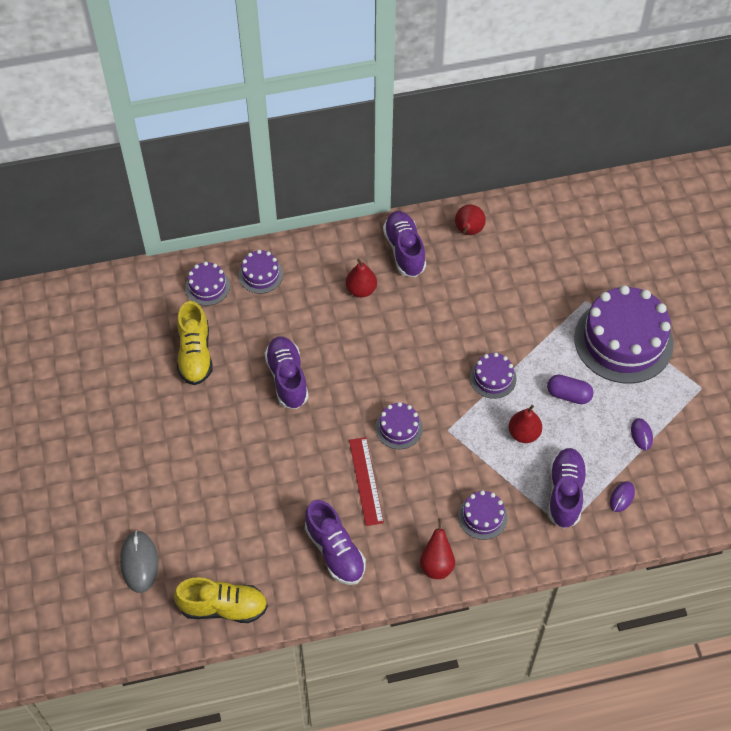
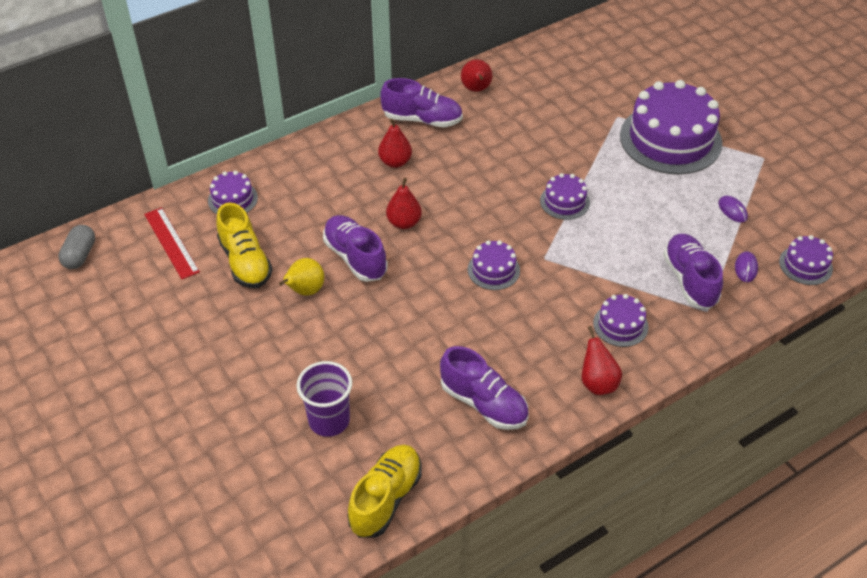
camera: 20 degrees left, 10 degrees down
grey mouse [120,531,158,593] -> none
yellow shoe [174,577,268,623] -> yellow shoe turned 45 degrees counterclockwise [347,444,422,538]
purple cake [239,250,283,294] -> purple cake moved to [779,235,833,285]
red ruler [349,437,384,526] -> red ruler moved to [144,207,200,279]
purple shoe [383,211,426,277] -> purple shoe turned 135 degrees clockwise [380,78,463,127]
red pear [509,405,542,443] -> red pear moved to [386,178,422,229]
purple capsule [547,375,593,404] -> none
none -> grey capsule [58,225,95,269]
none -> yellow pear [279,258,324,295]
none -> purple cup [297,361,352,437]

